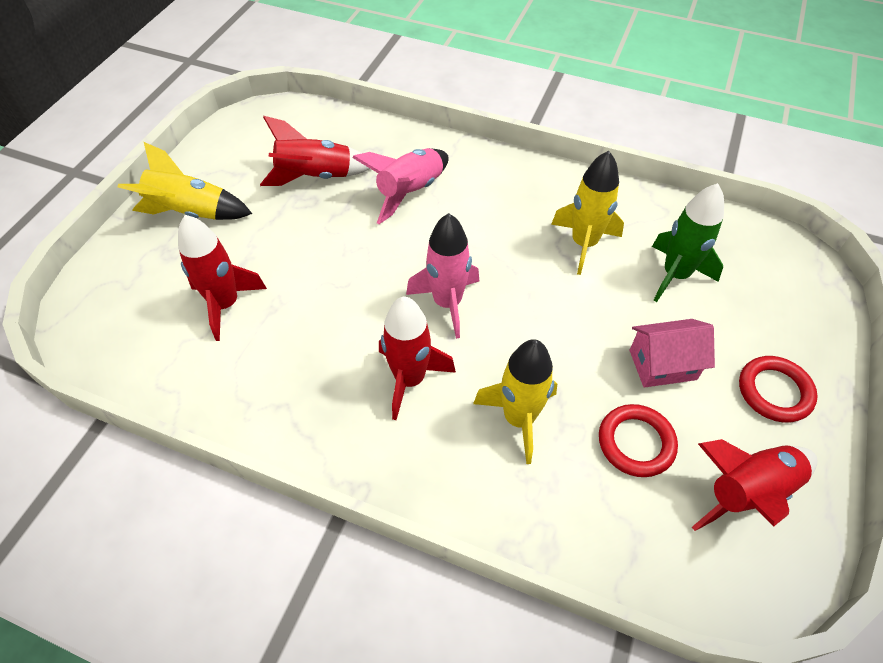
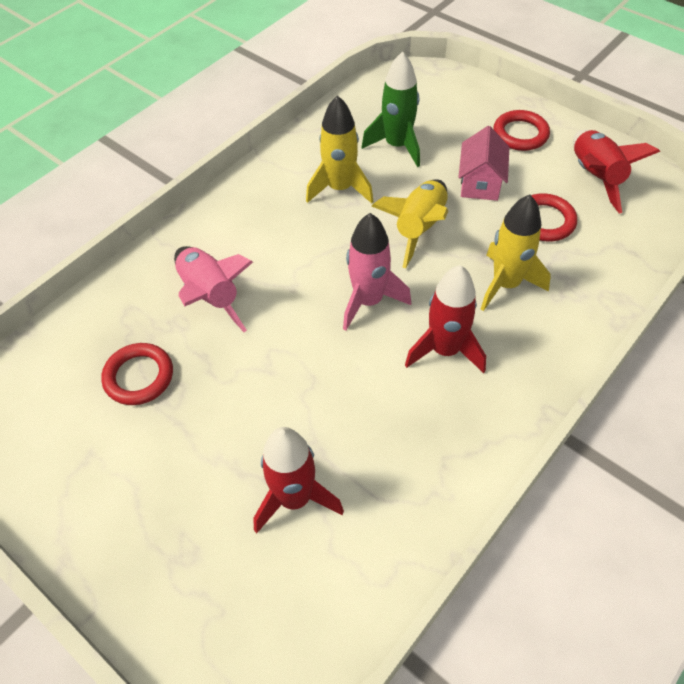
camera: 70 degrees left, 0 degrees up
yellow rocket [118,142,252,220] -> yellow rocket moved to [372,179,448,268]
red rocket [260,116,370,186] -> red ring [101,343,173,405]

